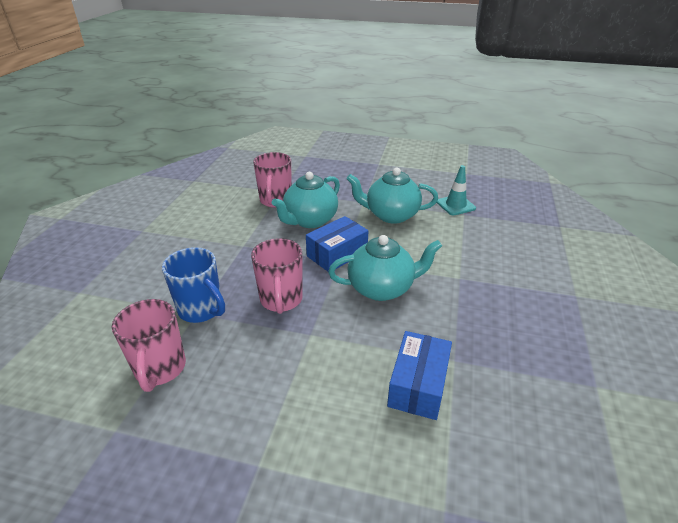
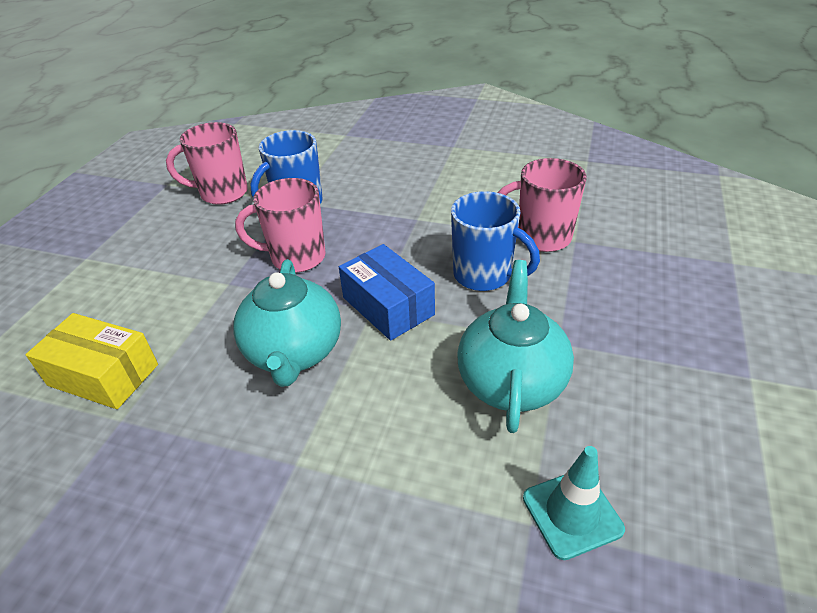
camera: 95 degrees right, 5 degrees up
turquoise teapot [272,172,340,228] -> blue mug [451,191,540,291]
blue box [387,331,452,420] -> yellow box [26,313,158,409]

